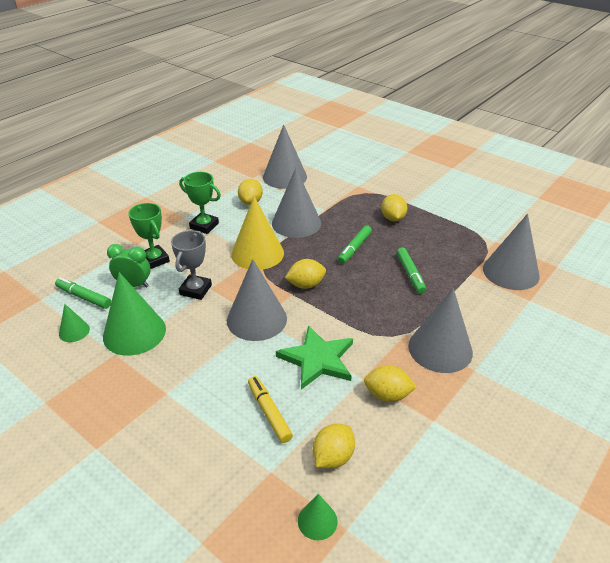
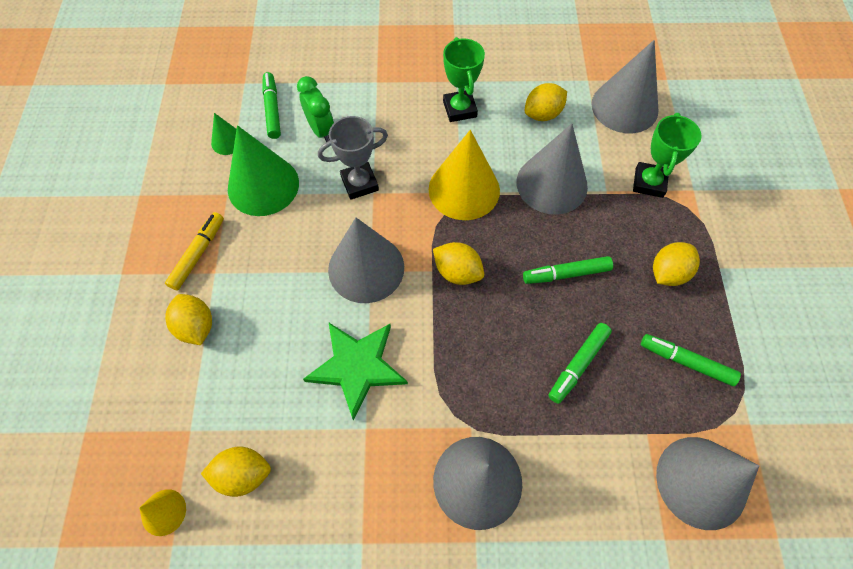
camera: 50 degrees right, 25 degrees up
green trophy [128,203,170,269] -> green trophy moved to [633,113,702,198]
yellow marker [248,376,293,443] -> yellow marker moved to [165,212,224,291]
green cone [298,494,338,540] -> yellow cone [139,489,186,536]
yellow lemon [364,365,417,402] -> yellow lemon moved to [165,294,212,345]
none -> green marker [641,334,741,386]

